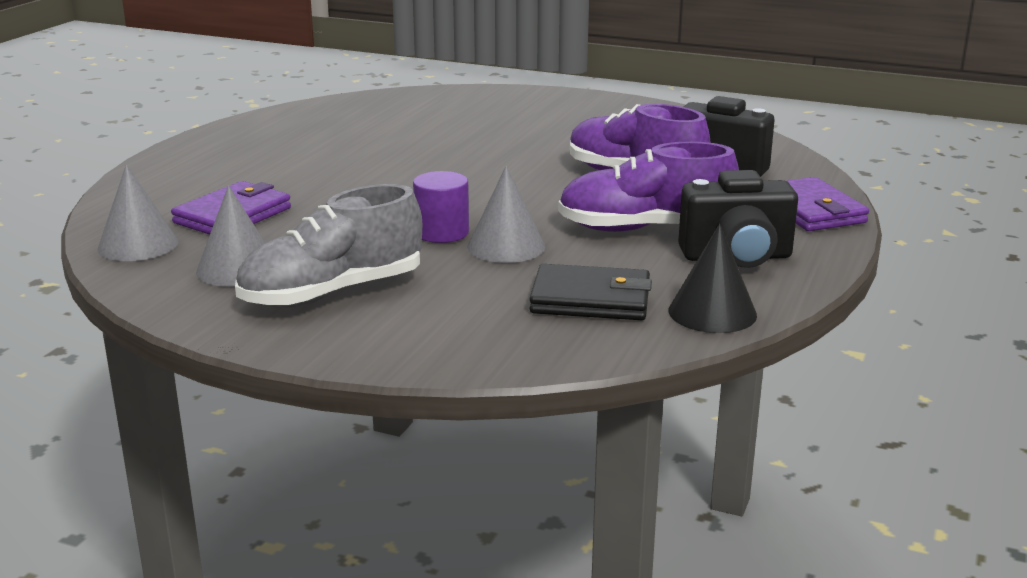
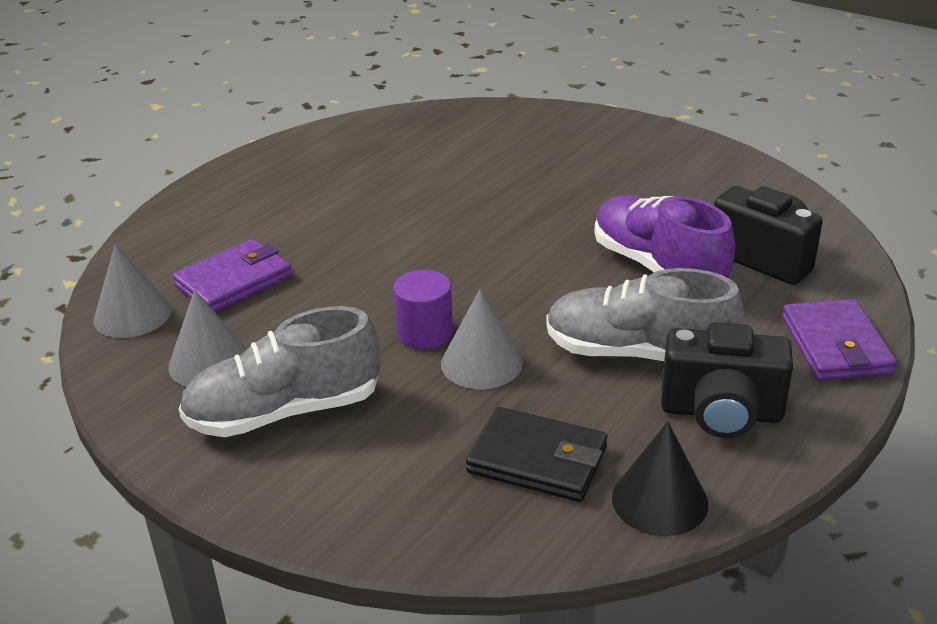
camera: 15 degrees right, 10 degrees up
purple shoe [558,142,739,232] -> grey shoe [546,268,744,361]

